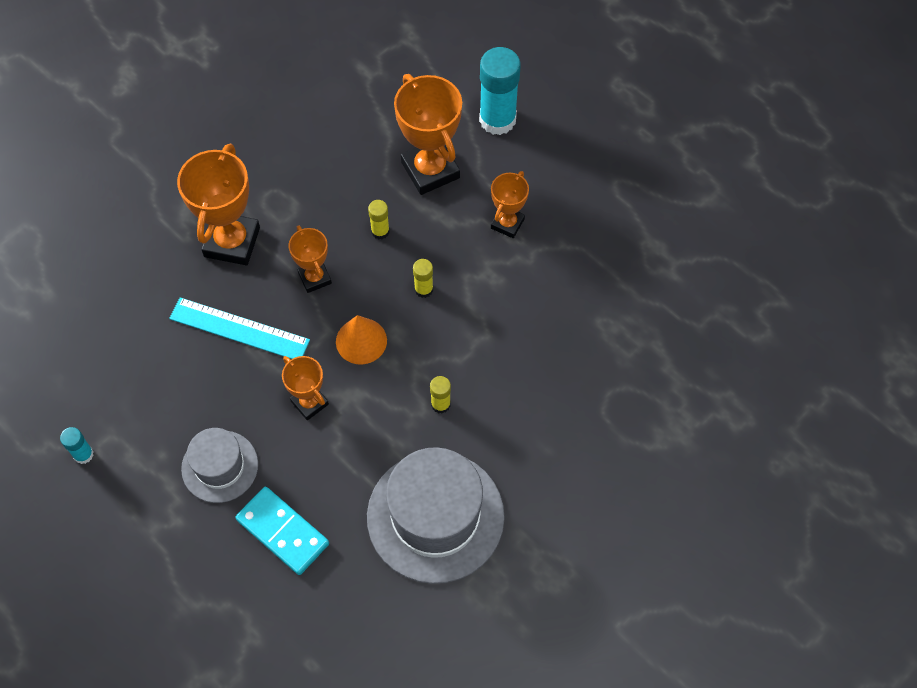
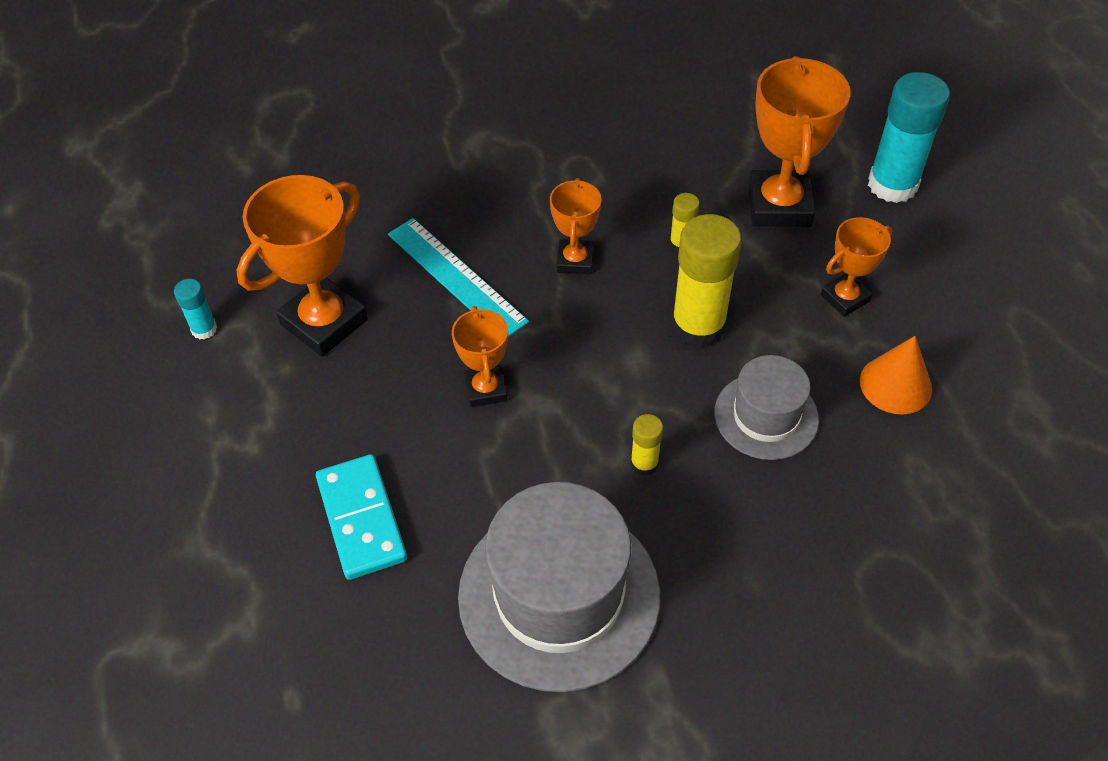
camera: 30 degrees right, 10 degrees down
orange trophy [177,144,260,265] -> orange trophy moved to [237,175,368,357]
grey hat [181,428,258,503] -> grey hat moved to [714,355,819,460]
orange cone [336,315,387,365] -> orange cone moved to [860,336,932,415]
yellow glue stick [413,259,433,298] -> yellow glue stick [672,214,742,348], size x2.09

